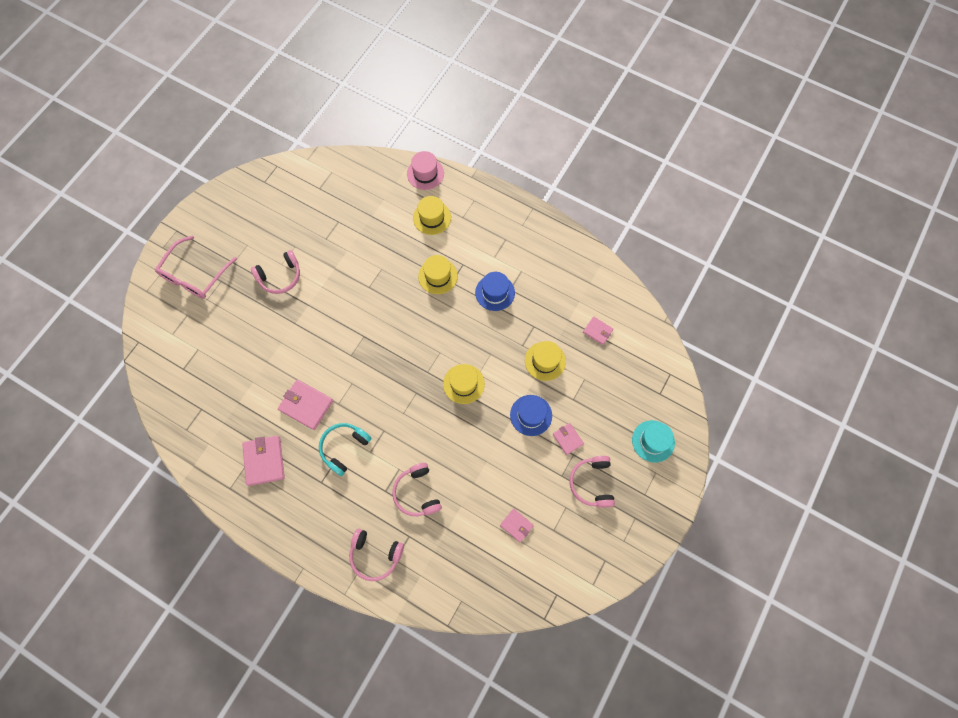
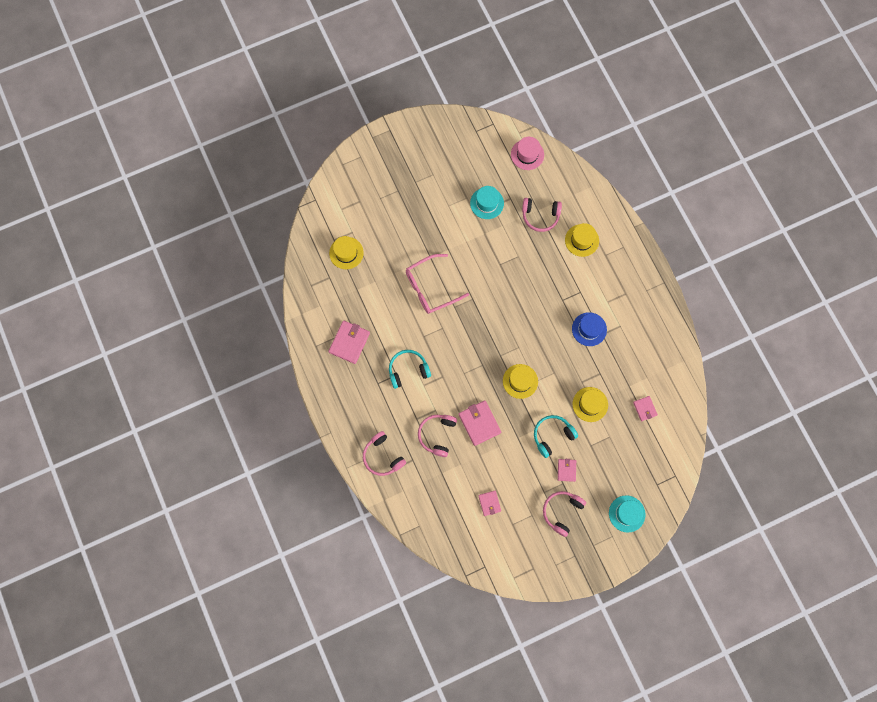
camera: 35 degrees right, 5 degrees up
pink glasses [155,235,237,299] -> pink glasses moved to [406,254,469,314]
pink headphones [251,250,300,294] -> pink headphones moved to [522,198,562,232]
pink wallet [278,380,333,430] -> pink wallet moved to [459,401,501,446]
pink hat [407,151,444,190] -> pink hat moved to [511,137,544,170]
yellow hat [418,255,458,294] -> yellow hat moved to [329,236,364,269]
blue hat [510,395,552,436] -> turquoise headphones [534,415,578,458]
none -> turquoise hat [470,186,504,219]

